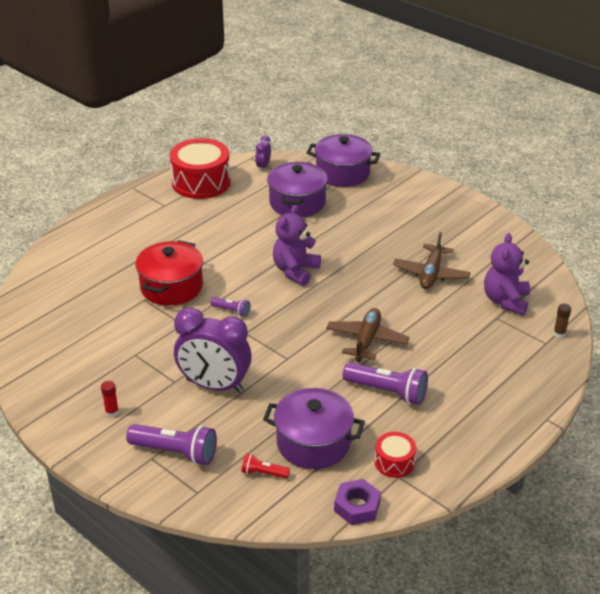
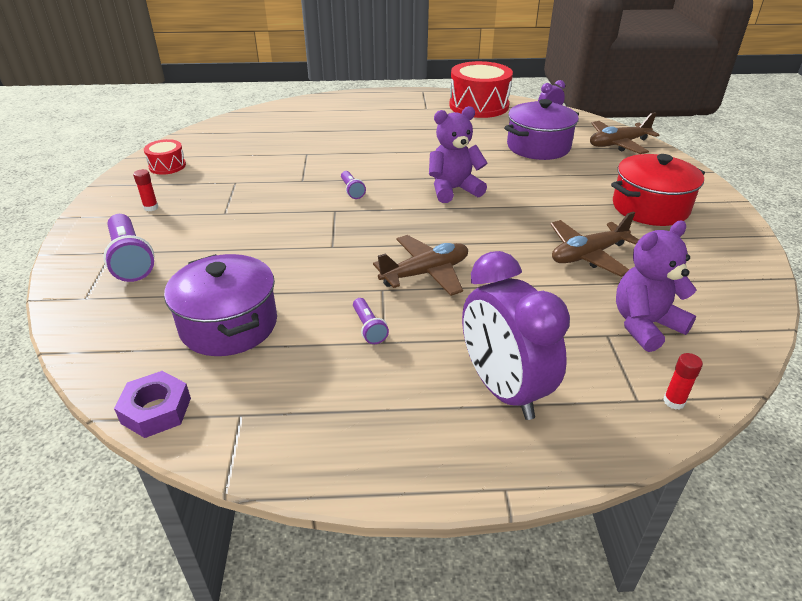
camera: 45 degrees right, 0 degrees up
red pot [135,240,203,306] -> red pot moved to [611,154,705,226]
purple clock [174,308,252,393] -> purple clock moved to [462,251,570,420]
red flashlight [241,453,290,479] -> none
purple pot [307,134,380,187] -> brown plane [590,112,659,154]
purple flashlight [343,362,428,405] -> purple flashlight [353,298,389,344], size x0.52
red drum [375,432,416,478] -> red drum moved to [144,139,186,175]
brown glue stick [553,304,571,338] -> red glue stick [663,353,703,410]

